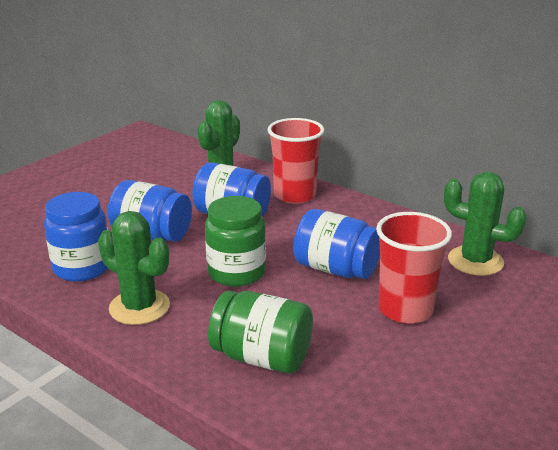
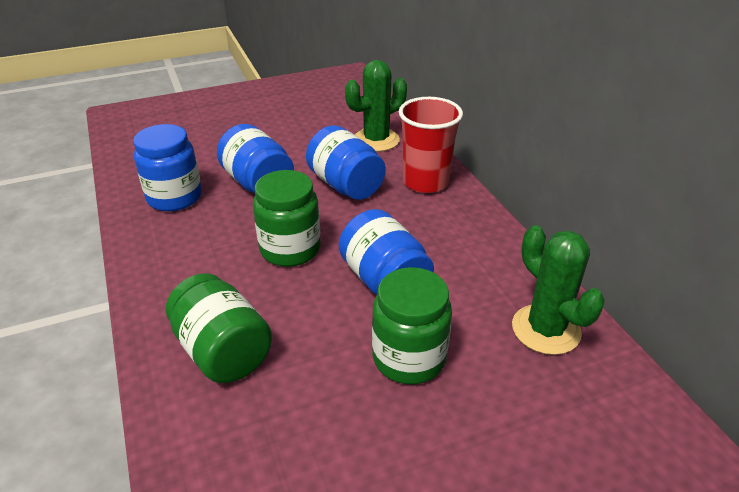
camera: 30 degrees right, 10 degrees up
green cactus [98,211,170,325] -> none
red cup [376,212,452,324] -> green jar [372,267,452,384]

